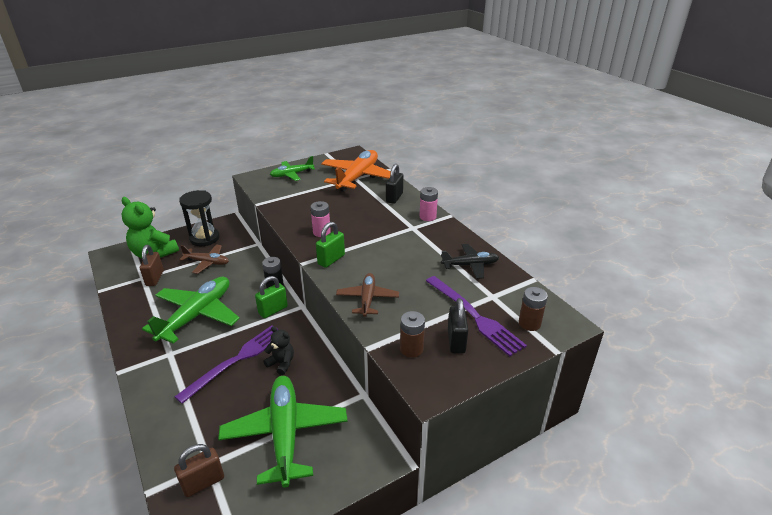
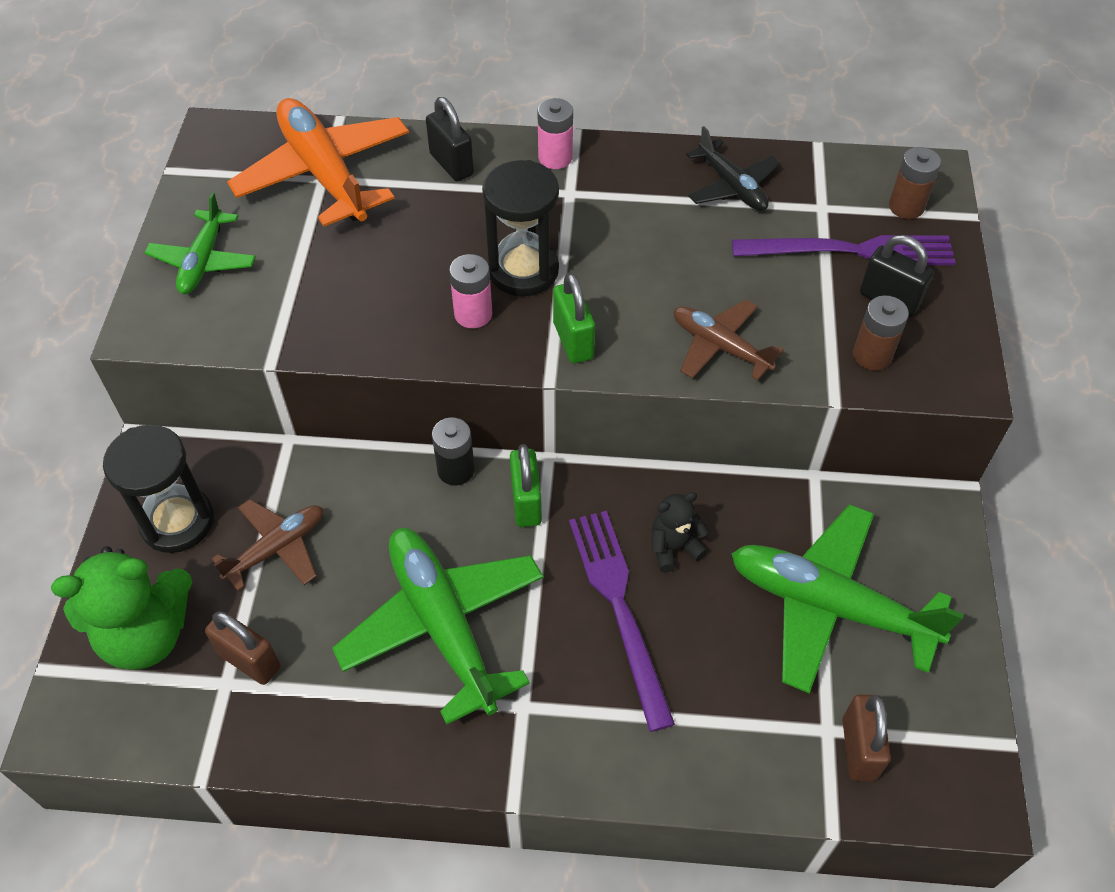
camera: 55 degrees left, 20 degrees up
black plane [441,244,499,279] -> black plane turned 120 degrees clockwise [686,126,780,211]
none -> black hourglass [482,160,559,296]

